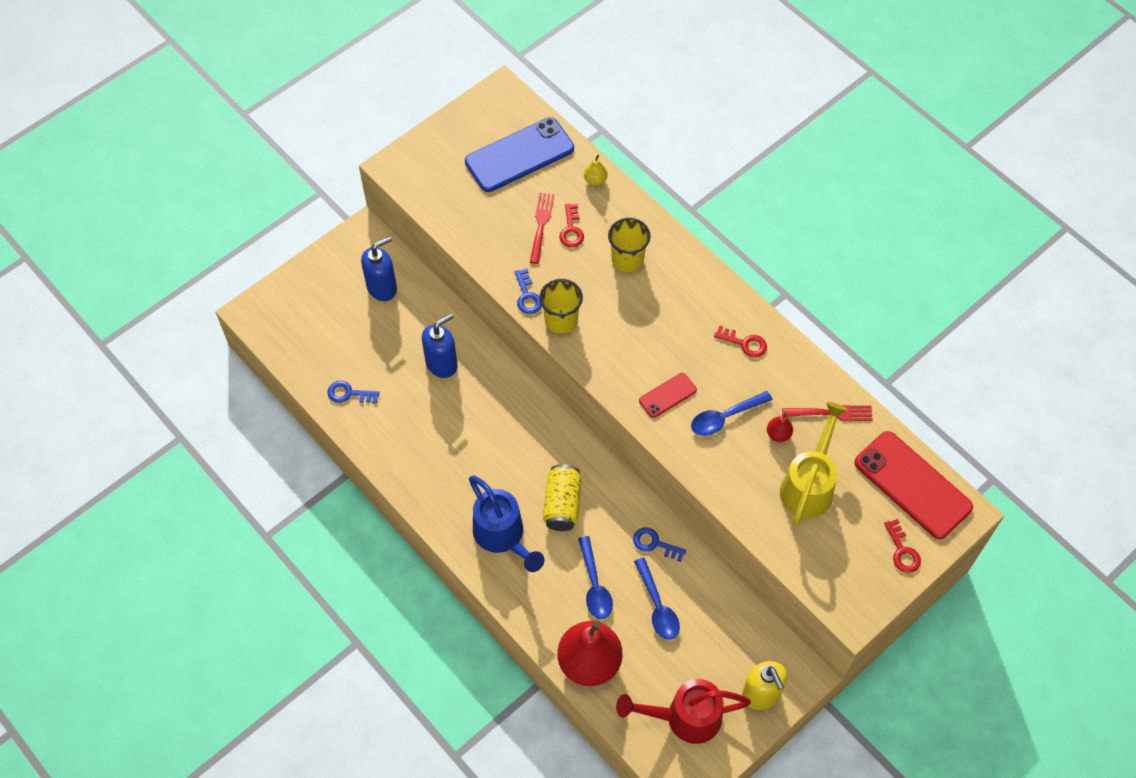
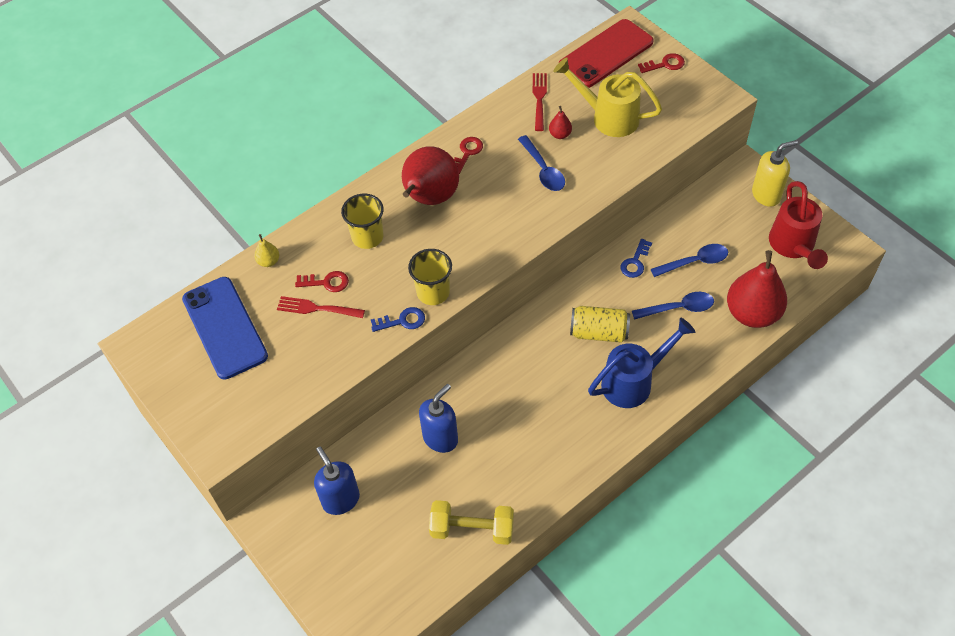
camera: 85 degrees left, 5 degrees down
blue key [328,381,379,404] -> yellow dumbbell [429,500,514,545]
blue soap dispenser [422,313,458,378] -> blue soap dispenser turned 75 degrees clockwise [419,384,458,453]
red phone [639,373,697,418] -> none
none -> red pear [402,146,459,205]

